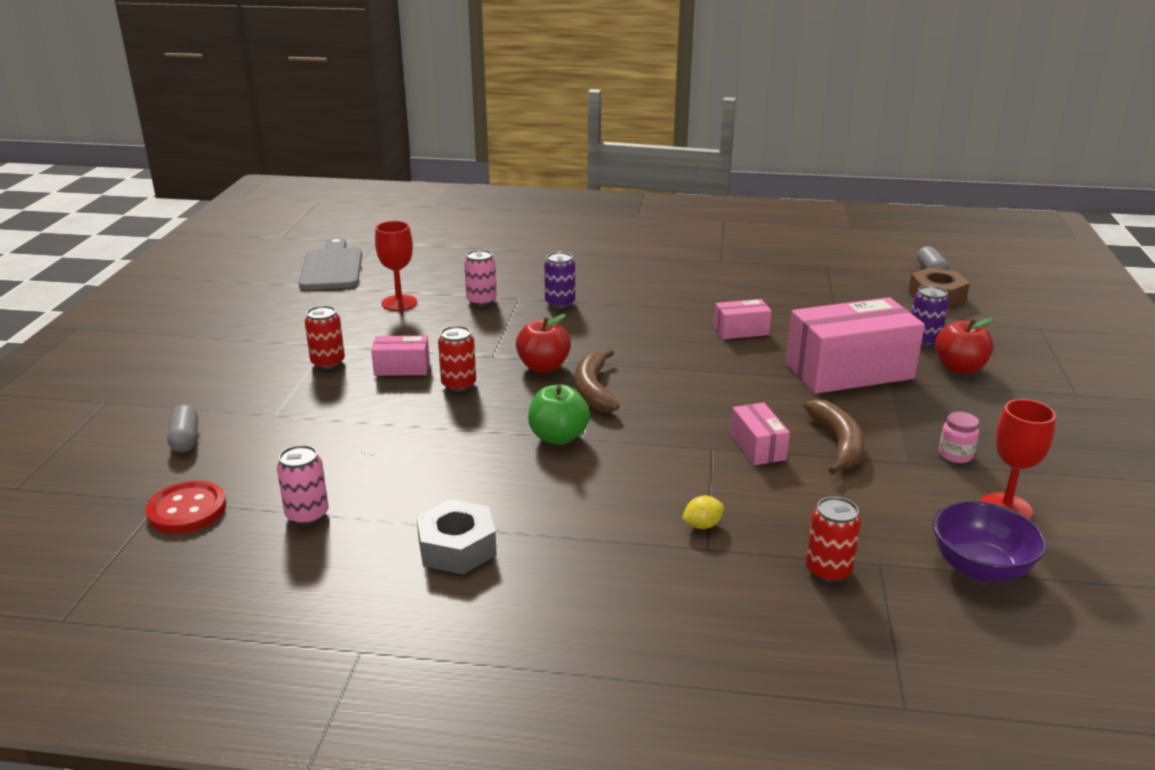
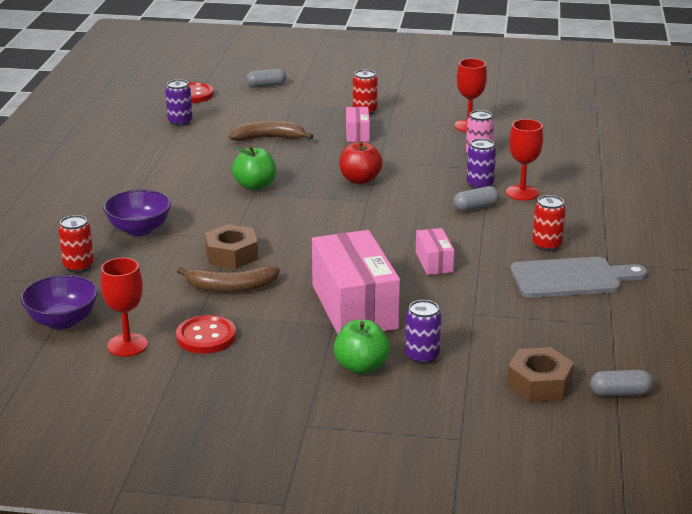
camera: 90 degrees right, 0 degrees up
pink can [277,445,329,526] -> purple can [165,79,192,126]
grey cutting board [299,237,362,290] -> grey cutting board moved to [510,257,648,298]
grey nut [416,499,497,574] -> none
red can [438,326,476,392] -> red can moved to [532,195,566,251]
brown banana [575,349,620,412] -> brown banana moved to [229,120,313,141]
yellow lemon [682,496,724,529] -> purple bowl [103,190,171,236]
pink box [730,402,790,465] -> brown nut [205,224,258,269]
red apple [935,318,994,374] -> green apple [334,320,390,374]
pink jar [939,412,979,463] -> red button [176,315,236,354]
none -> grey capsule [453,186,499,211]
none -> red goblet [506,119,543,201]

